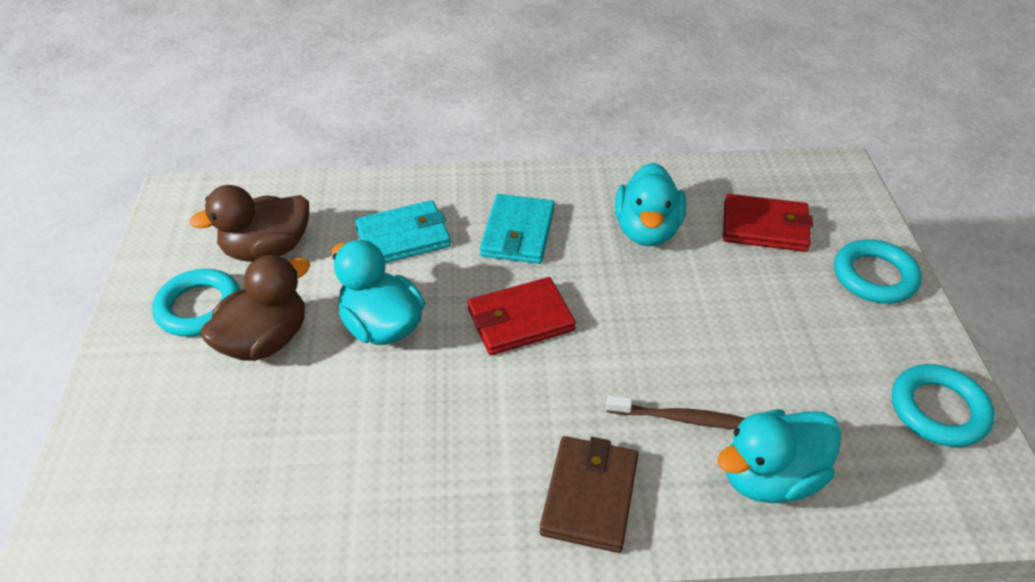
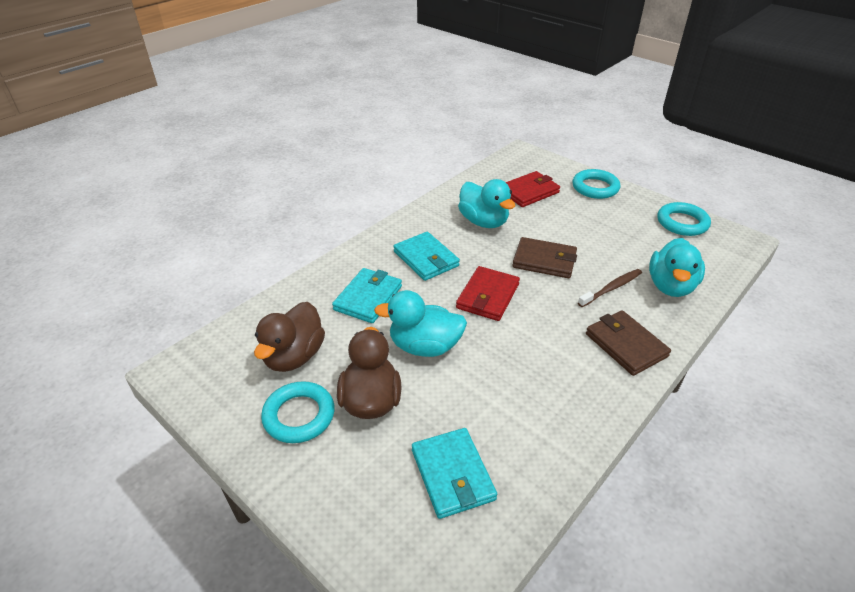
camera: 45 degrees left, 5 degrees down
none -> turquoise wallet [412,428,497,519]
none -> brown wallet [512,237,577,278]

